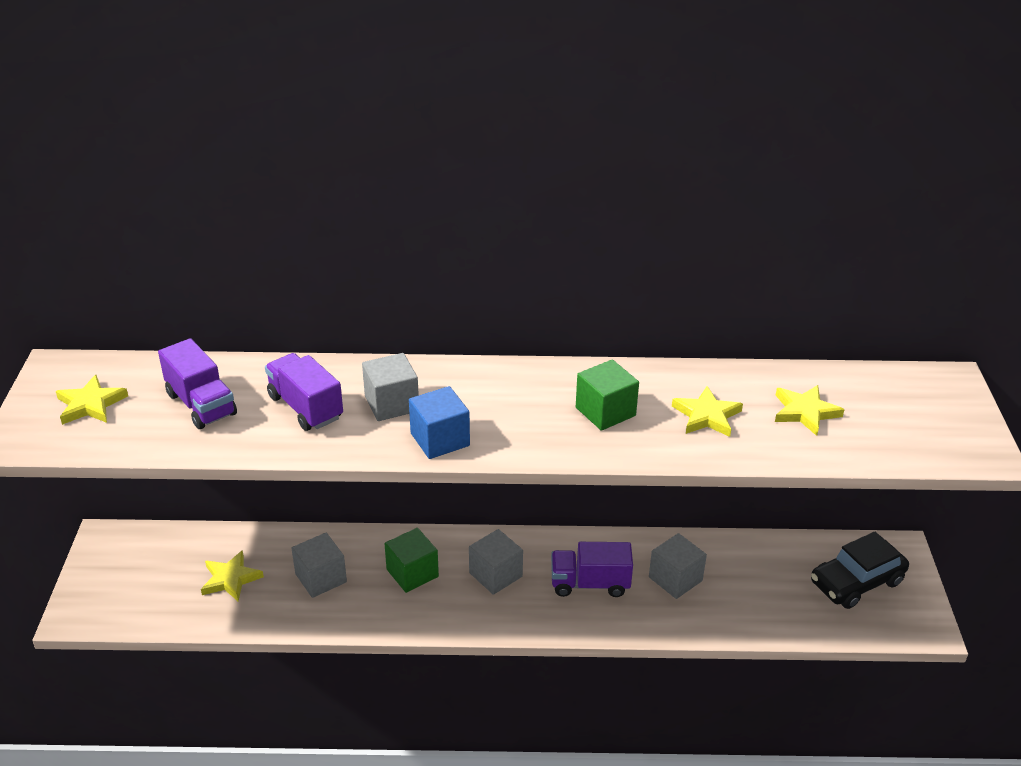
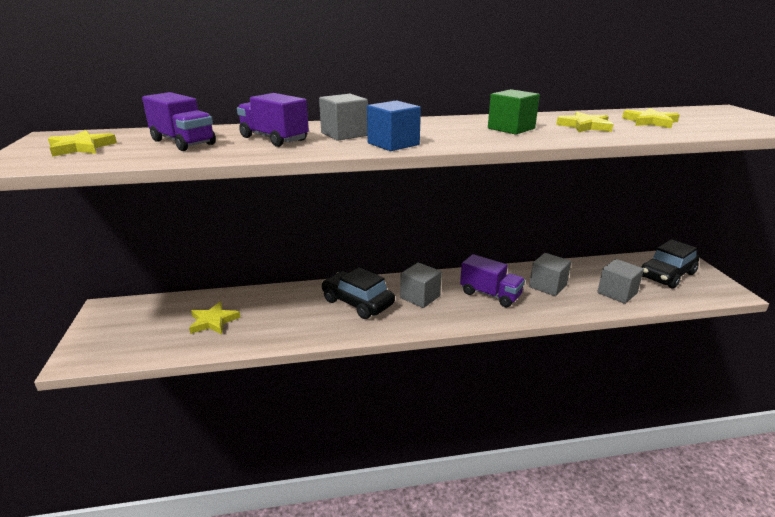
camera: 10 degrees left, 10 degrees down
grey cube [291,533,347,598] -> grey cube moved to [597,259,644,304]
green cube [385,528,439,593] -> black car [321,267,395,319]
purple truck [551,542,633,597] -> purple truck turned 135 degrees counterclockwise [460,254,525,308]

